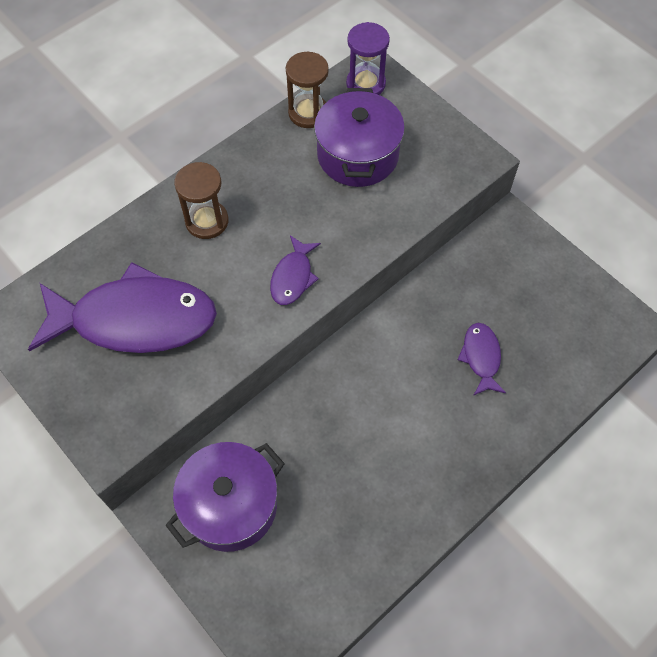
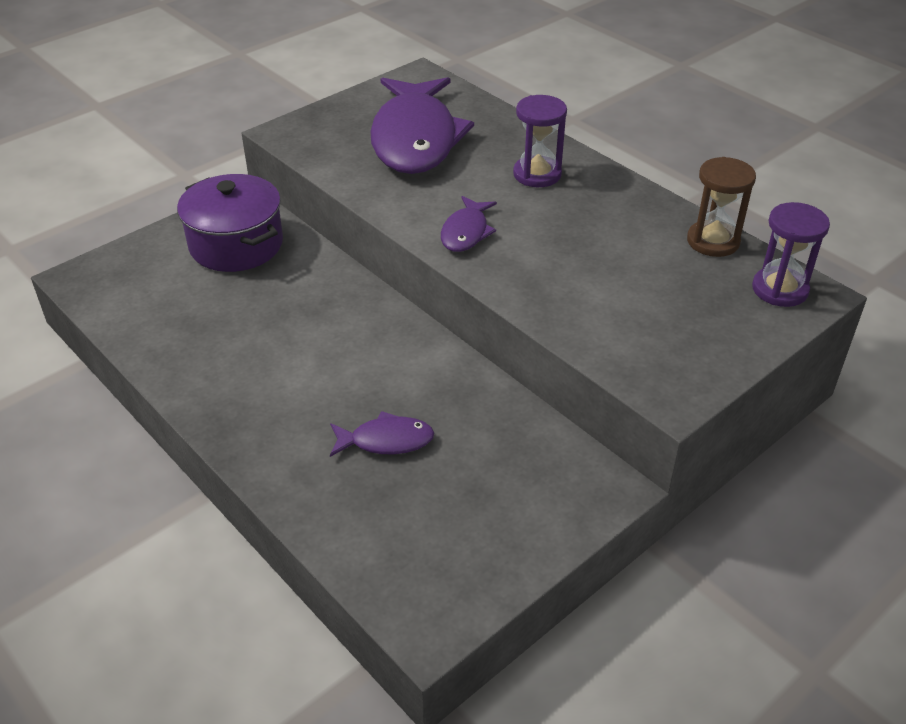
camera: 90 degrees right, 20 degrees down
brown hourglass [174,162,228,239] -> purple hourglass [513,95,567,187]
purple fish [270,235,321,305] -> purple fish turned 90 degrees counterclockwise [441,196,497,252]
purple pot [314,88,405,187] -> none

